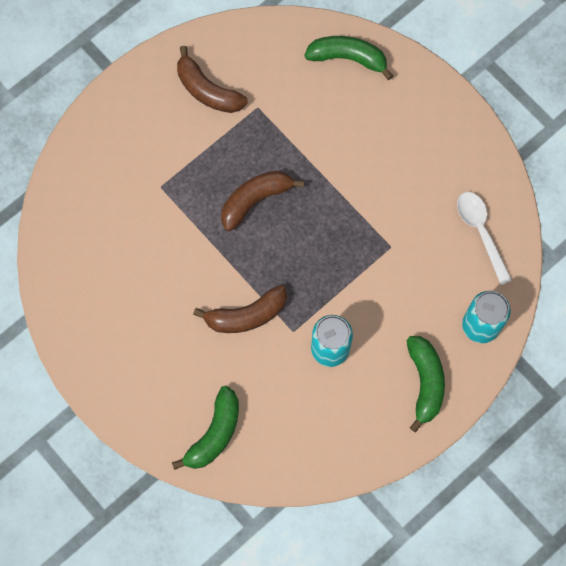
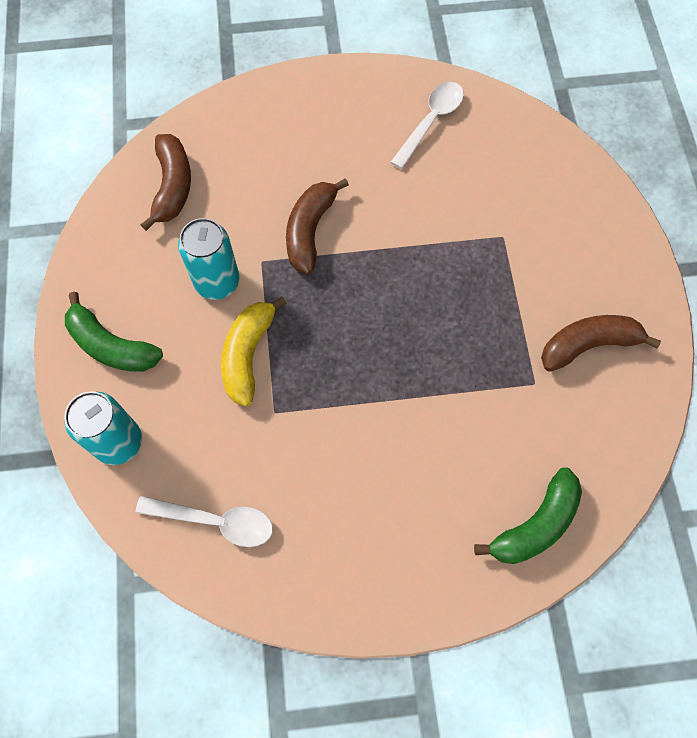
camera: 125 degrees right, 5 degrees down
green banana [172,386,239,470] -> none
brown banana [221,171,304,231] -> brown banana moved to [141,134,191,231]
none -> yellow banana [221,296,287,406]
none -> white spoon [391,82,464,169]

